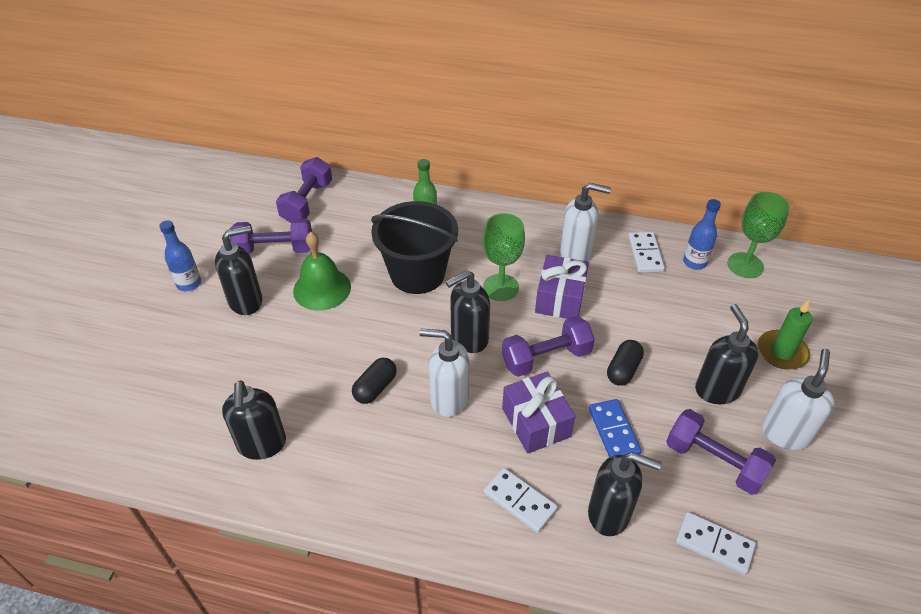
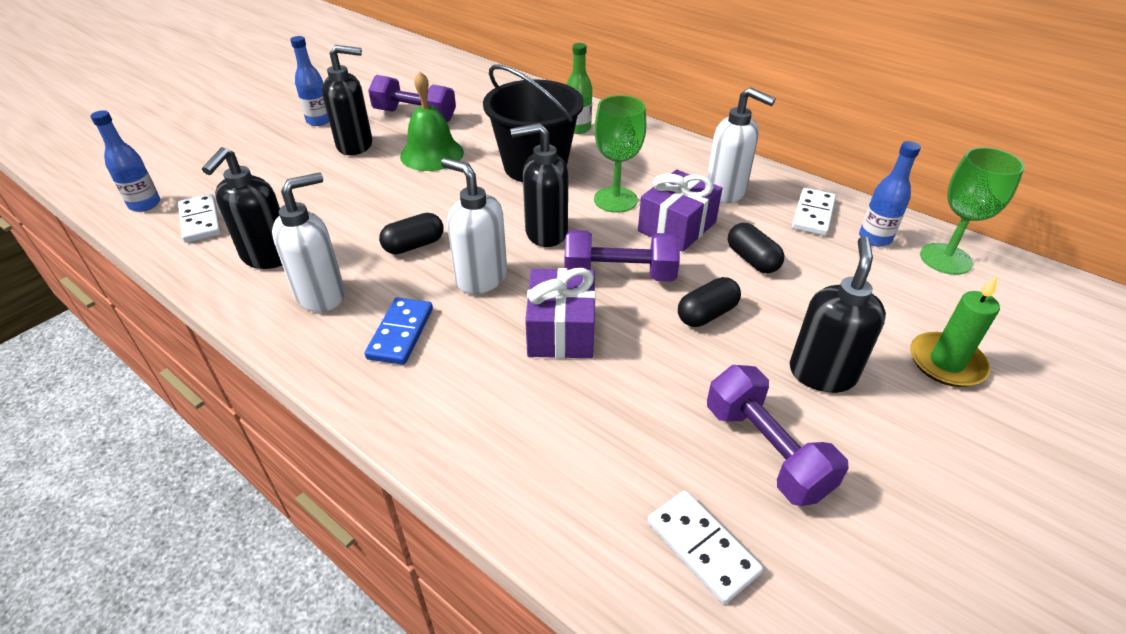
camera: 25 degrees right, 5 degrees down
purple dumbbell [276,157,332,223] -> none
white domino [484,468,558,533] -> white domino moved to [178,194,221,243]
black soap dispenser [588,452,662,536] -> none
blue domino [589,399,641,457] -> blue domino moved to [365,297,433,365]
white soap dispenser [762,349,835,450] -> white soap dispenser moved to [272,172,345,312]
none -> blue bottle [90,110,160,212]
none -> black capsule [728,223,784,273]

